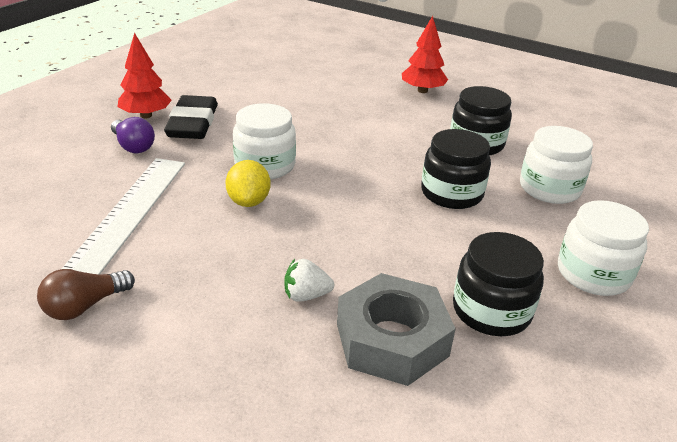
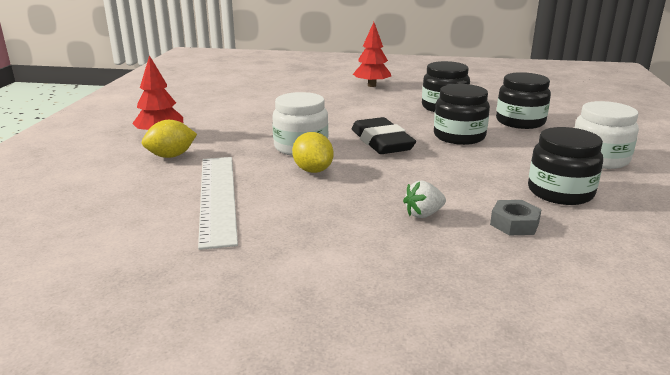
camera: 20 degrees left, 10 degrees down
brown light bulb [37,269,135,320] -> none
purple light bulb [111,117,155,153] -> yellow lemon [142,120,197,158]
black eraser [164,95,218,139] -> black eraser moved to [352,117,416,154]
grey nut [337,273,456,386] -> grey nut [490,200,542,235], size x0.50
white jar [520,126,593,204] -> black jar [496,72,551,129]

